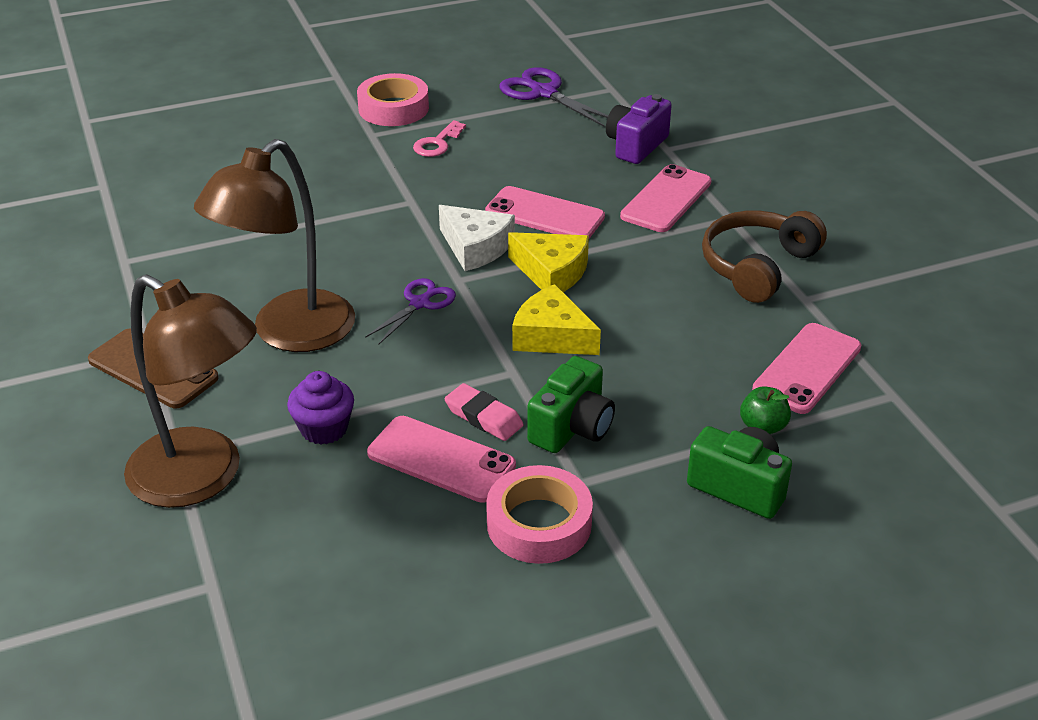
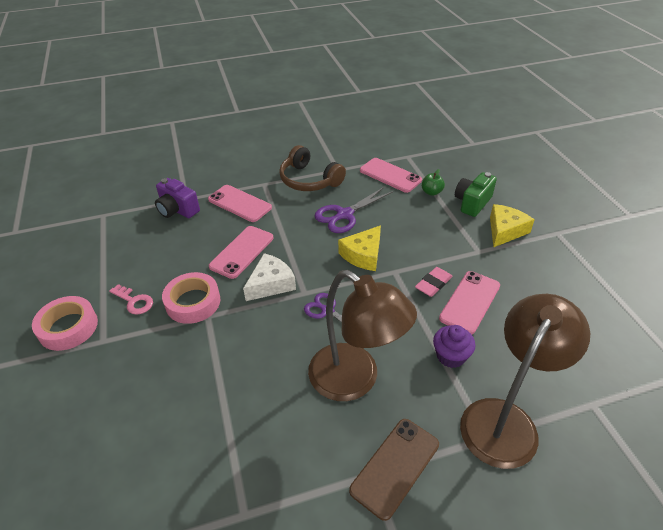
camera: 85 degrees left, 5 degrees up
pink tape [486,465,593,564] -> pink tape moved to [162,272,220,324]
purple scissors [500,67,608,127] -> purple scissors moved to [314,186,393,233]
yellow cheese [508,232,589,292] -> yellow cheese moved to [490,204,535,247]
green camera [527,356,615,453] -> none

